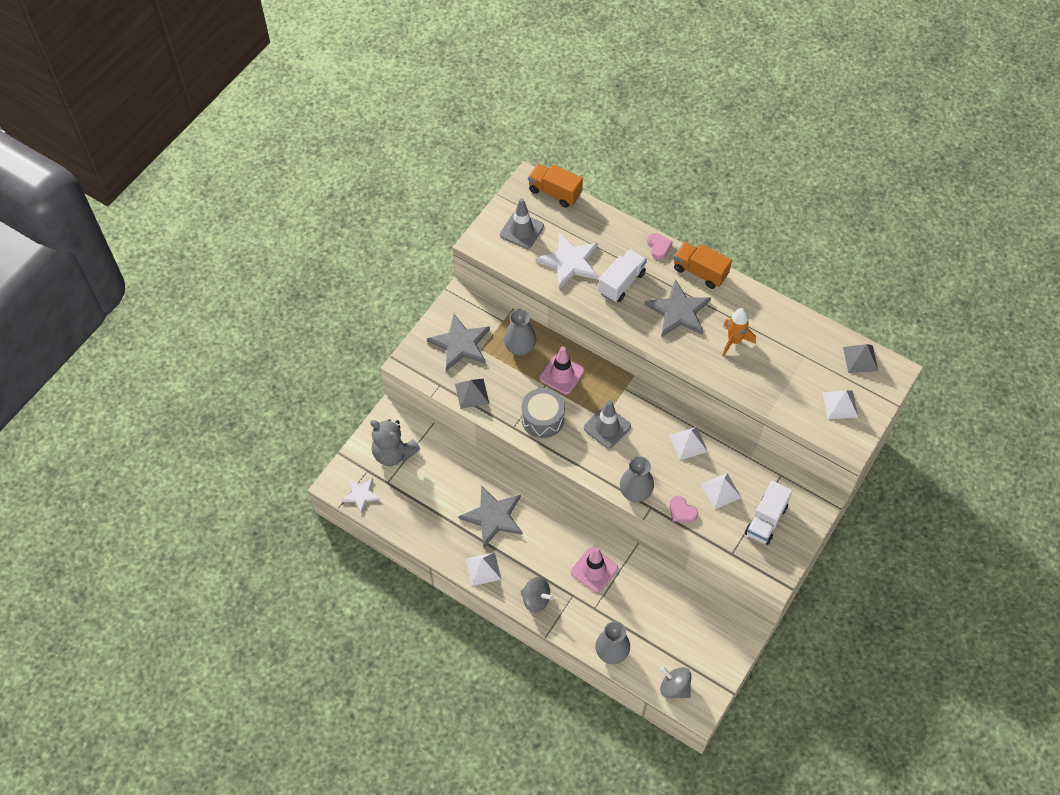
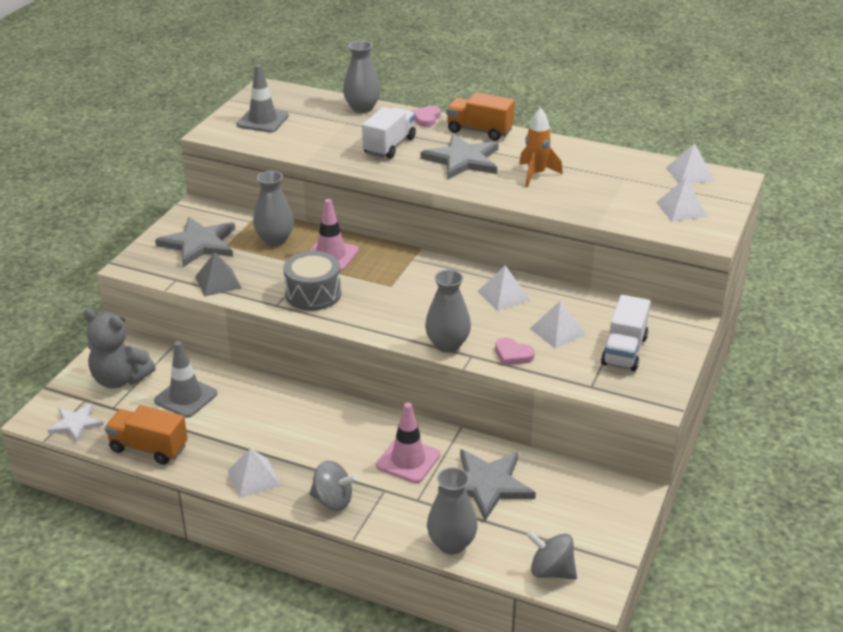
camera: 10 degrees left, 25 degrees down
grey star [458,485,523,548] -> grey star moved to [438,449,536,521]
orange truck [528,164,583,208] -> orange truck moved to [105,405,188,465]
white star [536,233,598,289] -> none
grey traffic cone [584,400,631,449] -> grey traffic cone moved to [154,341,217,418]
pink heart [647,233,673,260] -> pink heart turned 135 degrees counterclockwise [411,106,441,127]
grey pyramid [843,344,878,373] -> white pyramid [666,143,715,184]
none -> grey vase [343,41,381,113]

